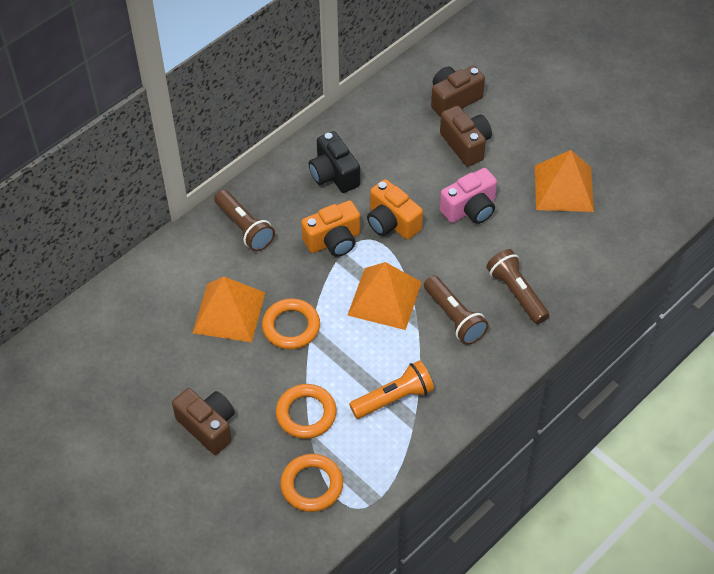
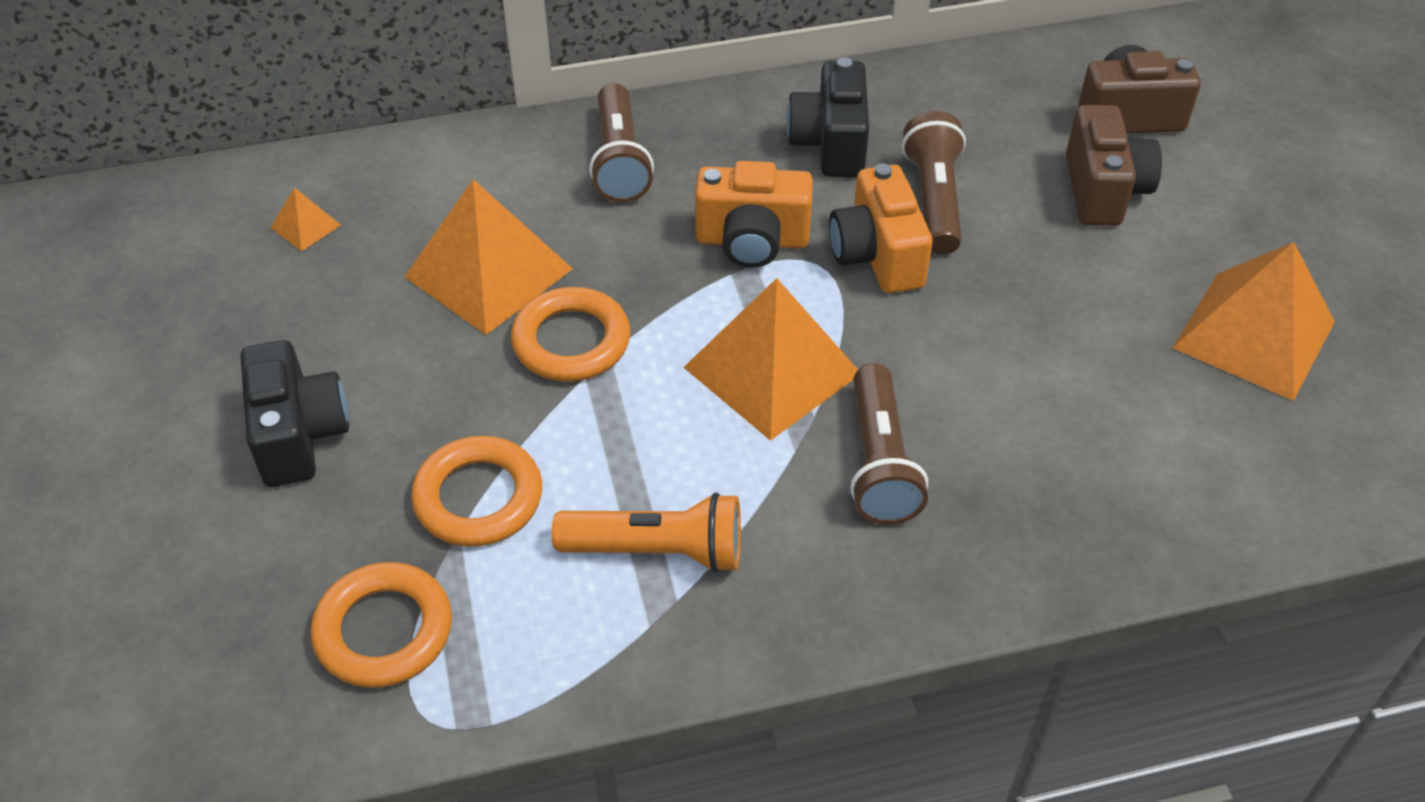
camera: 30 degrees right, 5 degrees down
brown camera [172,388,235,455] -> black camera [240,340,349,487]
pink camera [440,168,497,224] -> none
brown flashlight [486,249,549,324] -> brown flashlight moved to [902,111,966,255]
none -> orange pyramid [270,187,341,251]

